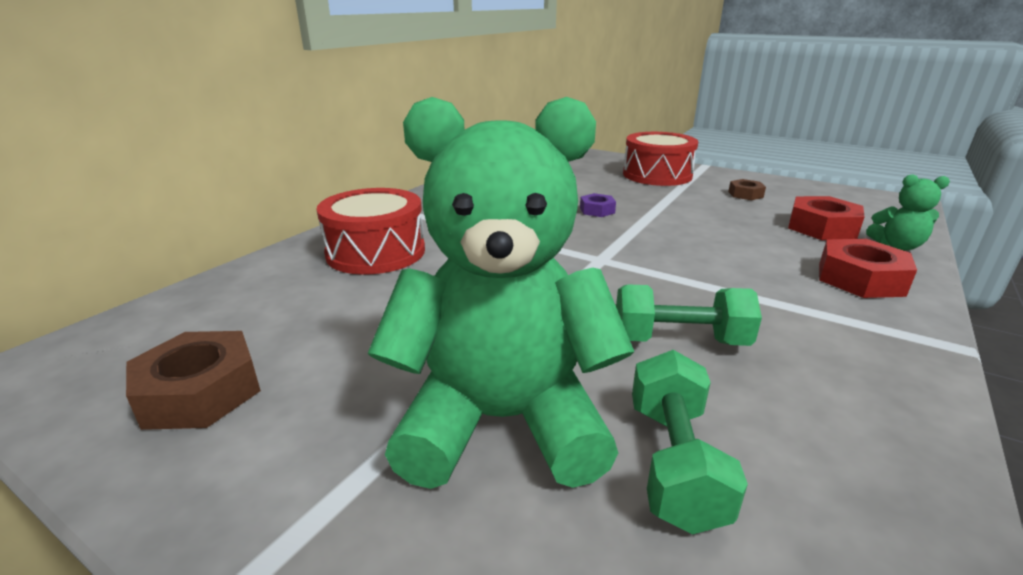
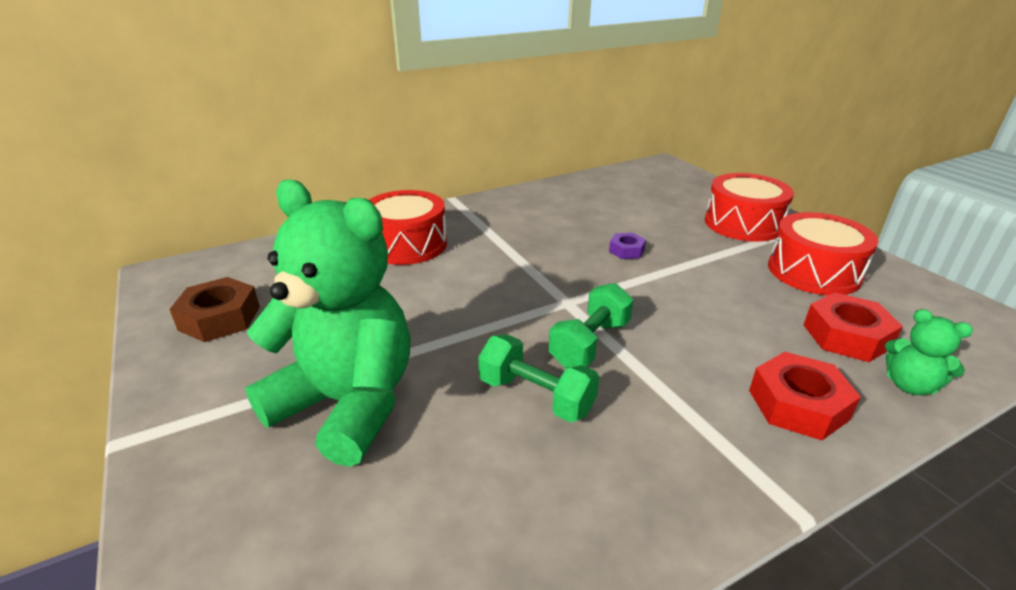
camera: 30 degrees right, 5 degrees up
green dumbbell [632,350,748,534] -> green dumbbell moved to [549,283,634,368]
brown nut [728,179,766,200] -> red drum [768,212,879,296]

